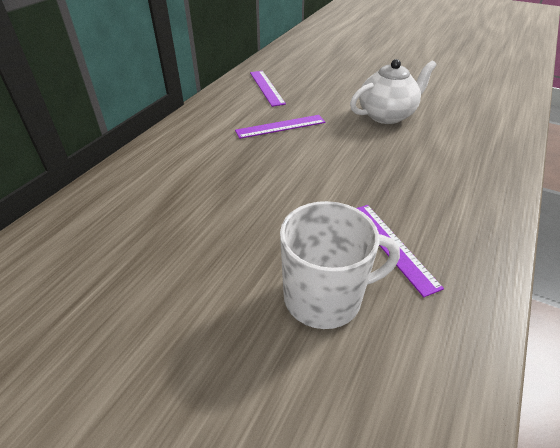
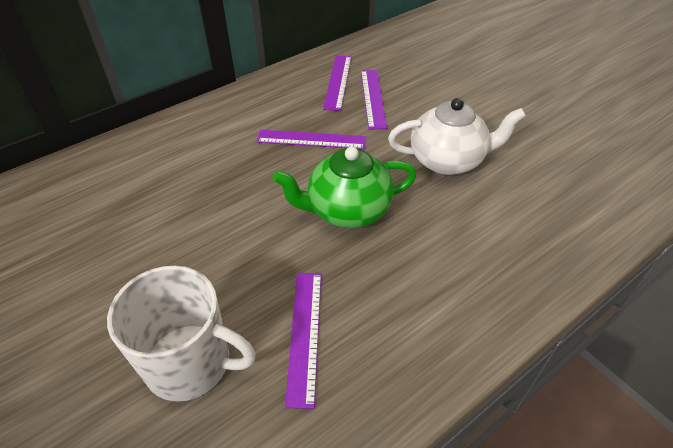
camera: 25 degrees right, 5 degrees up
none -> green teapot [273,147,417,228]
none -> purple ruler [361,70,387,130]

